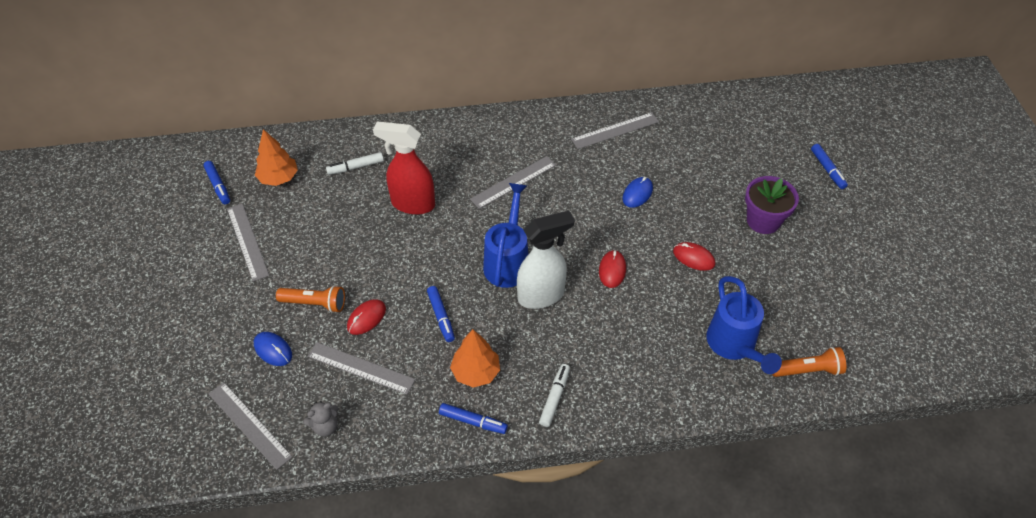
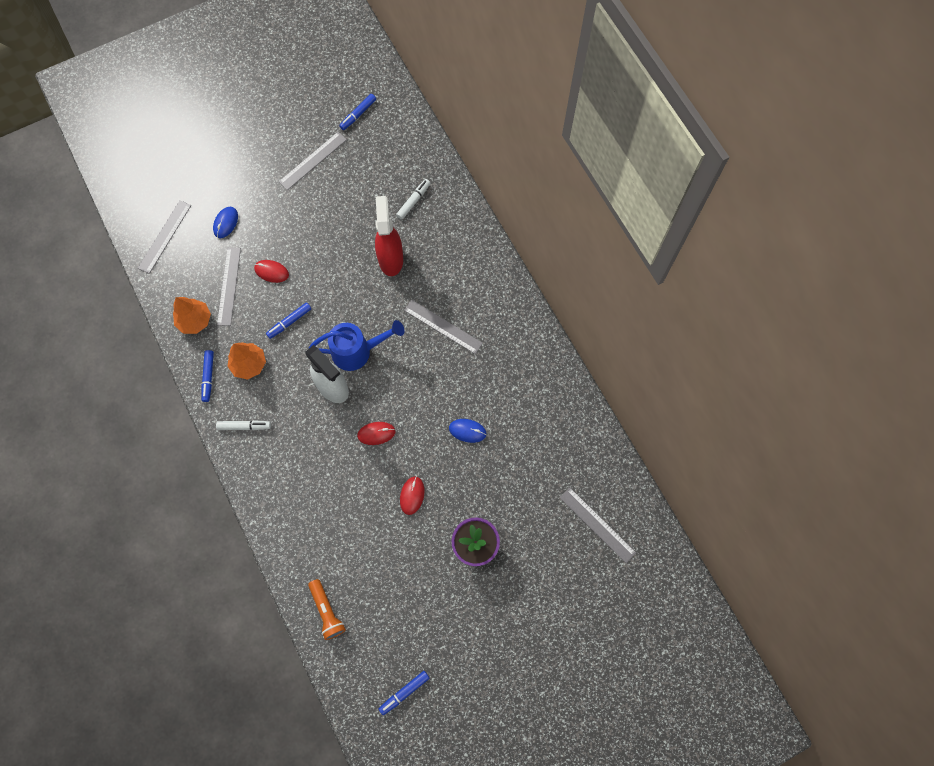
camera: 70 degrees right, 20 degrees up
orange tree [255,129,298,186] -> orange tree moved to [173,297,211,334]
orange flashlight [276,285,345,313] -> none
grey teddy bear [303,401,338,437] -> none
white marker [326,152,384,175] -> white marker turned 75 degrees clockwise [396,179,430,220]
grey ruler [571,112,659,149] -> grey ruler moved to [560,487,636,563]
blue watering can [706,276,782,374] -> none
blue marker [811,144,848,189] -> blue marker moved to [379,671,430,715]

